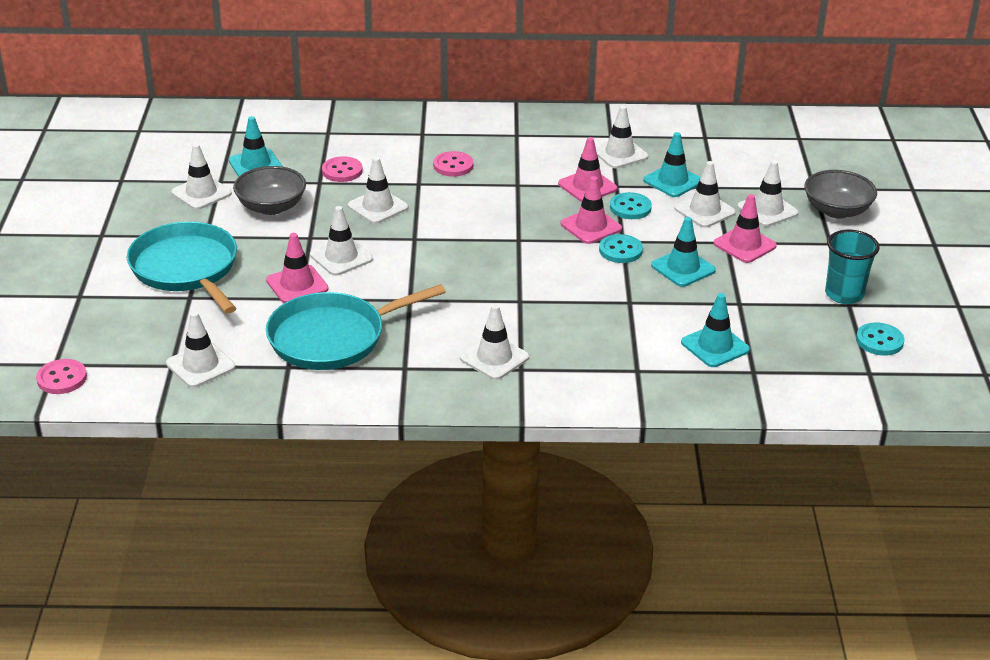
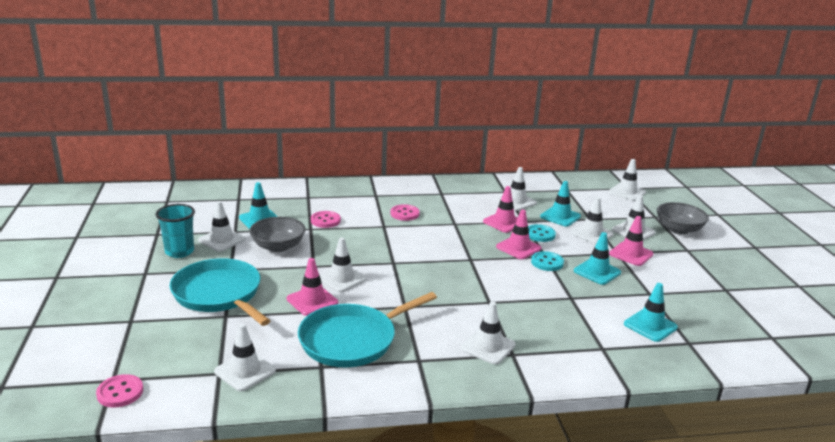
camera: 10 degrees left, 10 degrees down
white traffic cone [348,157,408,224] -> white traffic cone moved to [608,159,646,201]
turquoise cup [825,230,880,304] -> turquoise cup moved to [156,204,195,258]
turquoise button [856,322,904,356] -> none

